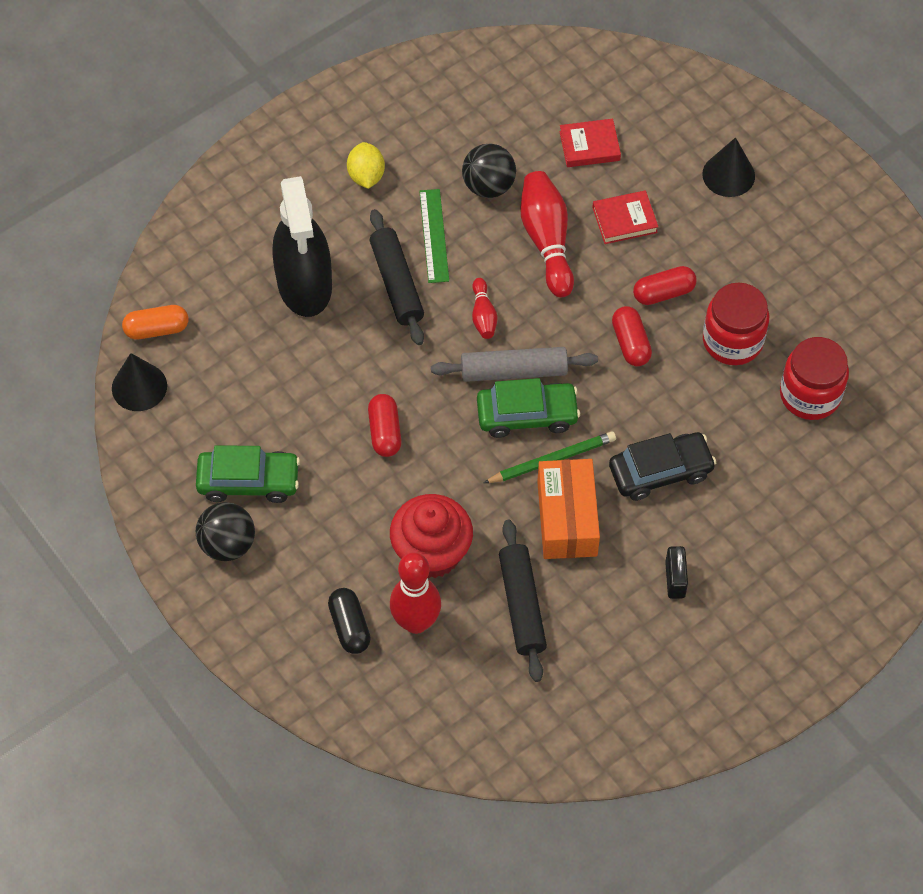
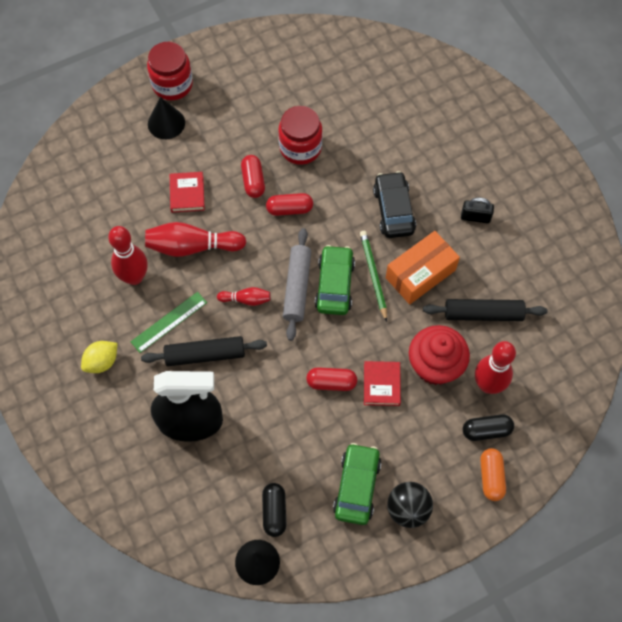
camera: 80 degrees left, 5 degrees up
orange capsule [122,305,188,340] -> orange capsule moved to [480,448,506,501]
yellow lemon [347,142,385,189] -> yellow lemon turned 45 degrees counterclockwise [81,341,118,373]
green ruler [419,189,449,283] -> green ruler turned 45 degrees counterclockwise [131,292,207,353]
black ball [462,143,516,198] -> red bowling pin [108,226,148,285]
orange box [537,459,600,559] -> orange box turned 45 degrees counterclockwise [386,231,460,305]
red book [559,119,621,167] -> red book moved to [364,361,401,406]
red jar [780,337,849,420] -> red jar moved to [147,42,193,100]
none -> black capsule [262,483,286,537]

